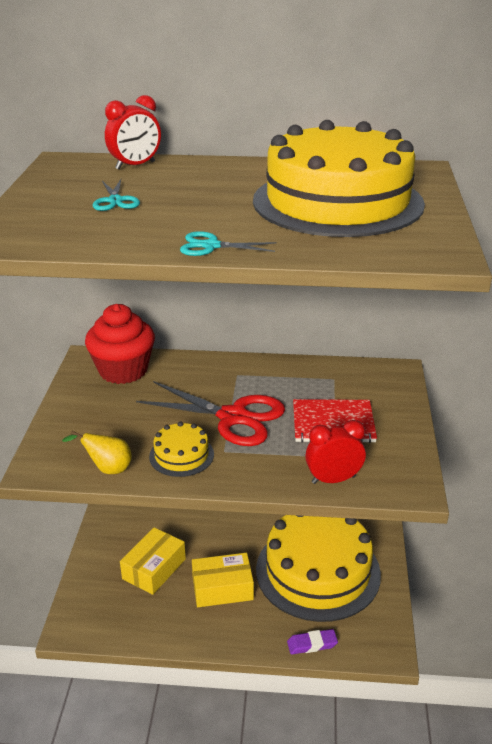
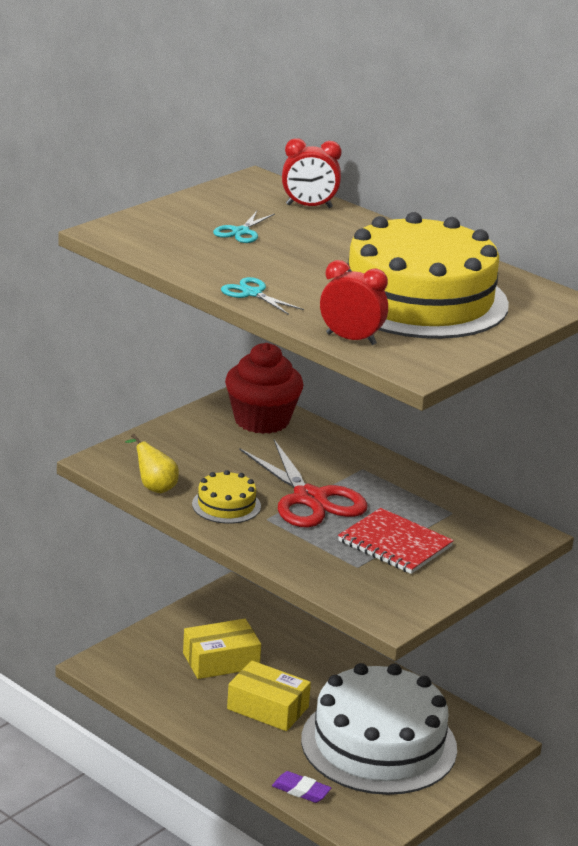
camera: 35 degrees right, 5 degrees down
yellow cake [256,515,381,622] -> white cake [301,663,457,795]
red clock [305,420,366,484] -> red clock moved to [320,260,388,345]

